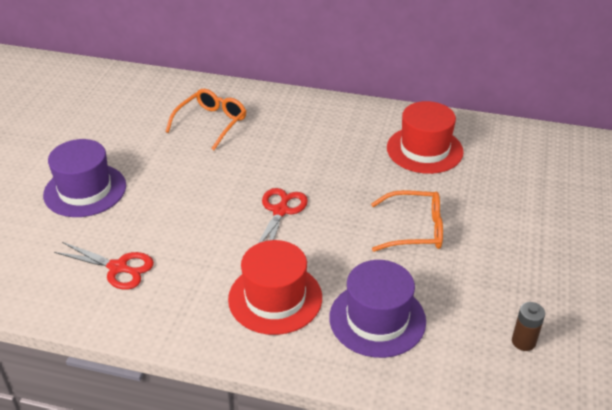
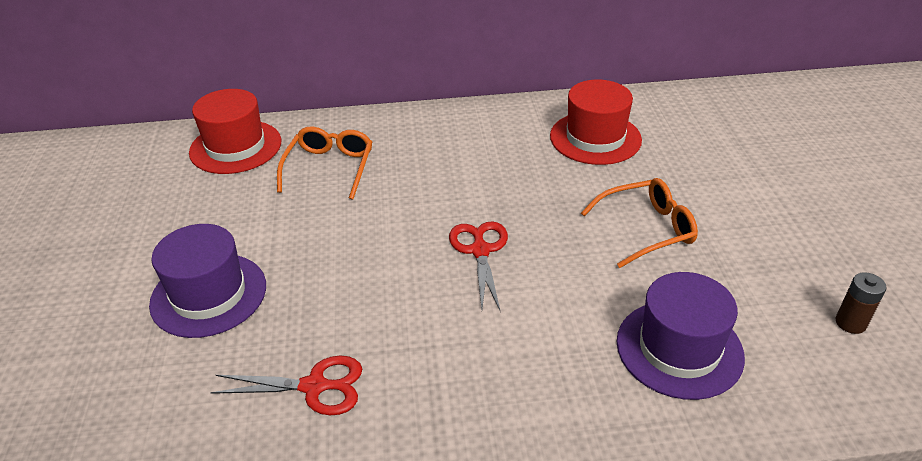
camera: 20 degrees left, 0 degrees up
red hat [228,240,322,335] -> red hat moved to [189,89,281,174]

